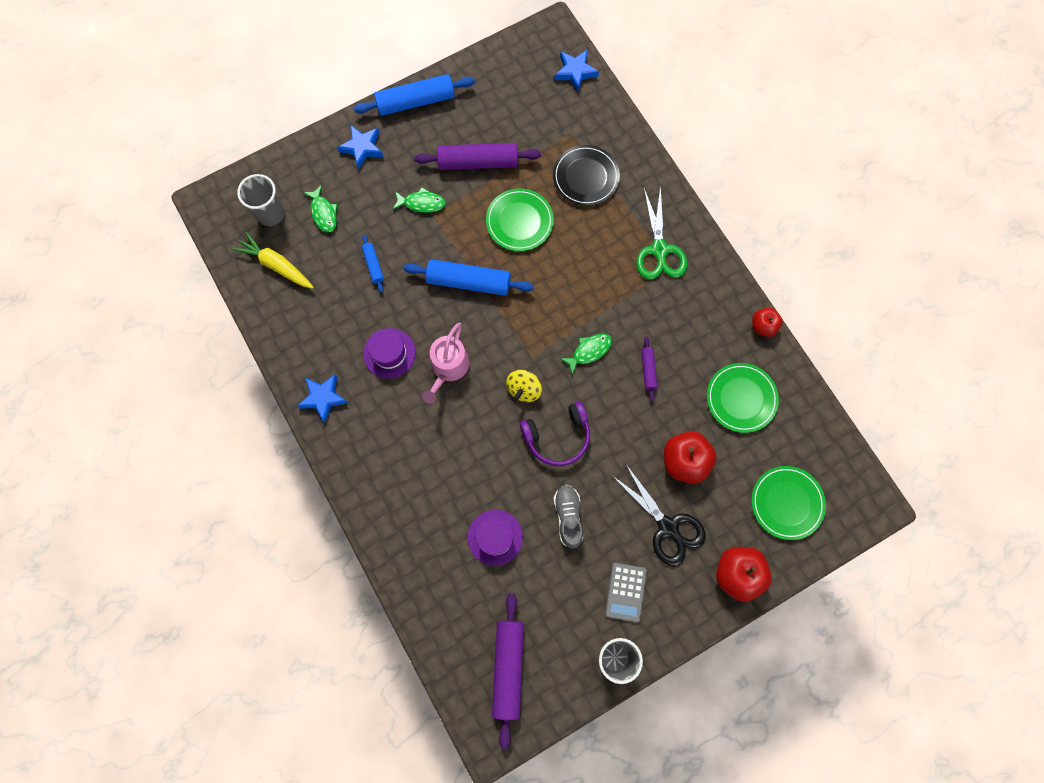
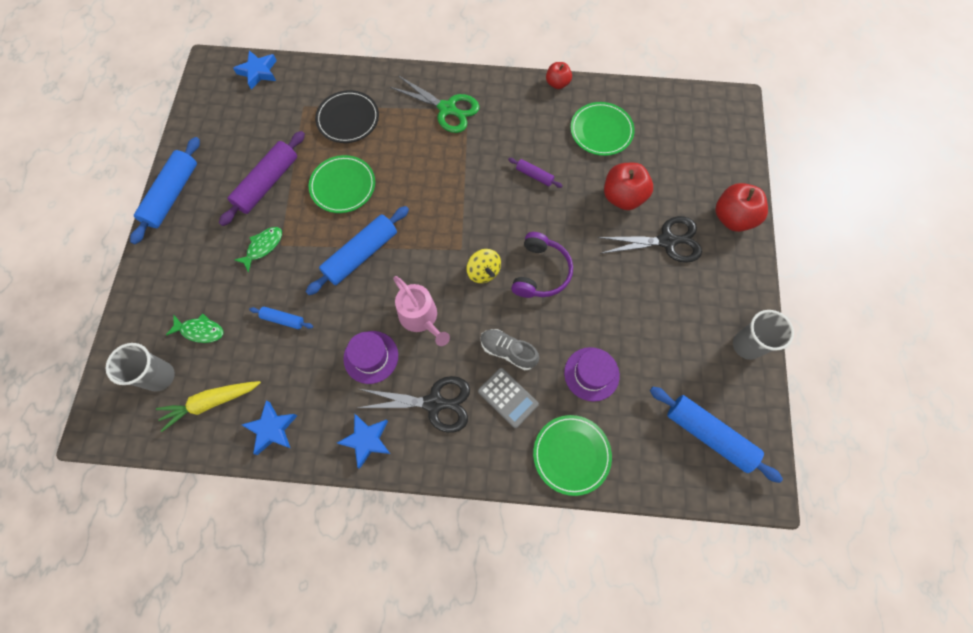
camera: 55 degrees left, 5 degrees down
blue star [337,125,383,169] -> blue star moved to [242,401,298,455]
purple rolling pin [492,593,524,749] -> blue rolling pin [650,387,783,483]
grey shoe [554,485,583,549] -> grey shoe moved to [480,329,539,370]
green fish [560,334,612,375] -> none
grey calculator [605,563,647,623] -> grey calculator moved to [478,368,539,428]
green plate [751,466,826,540] -> green plate moved to [533,415,612,496]
none -> black scissors [357,376,470,433]

